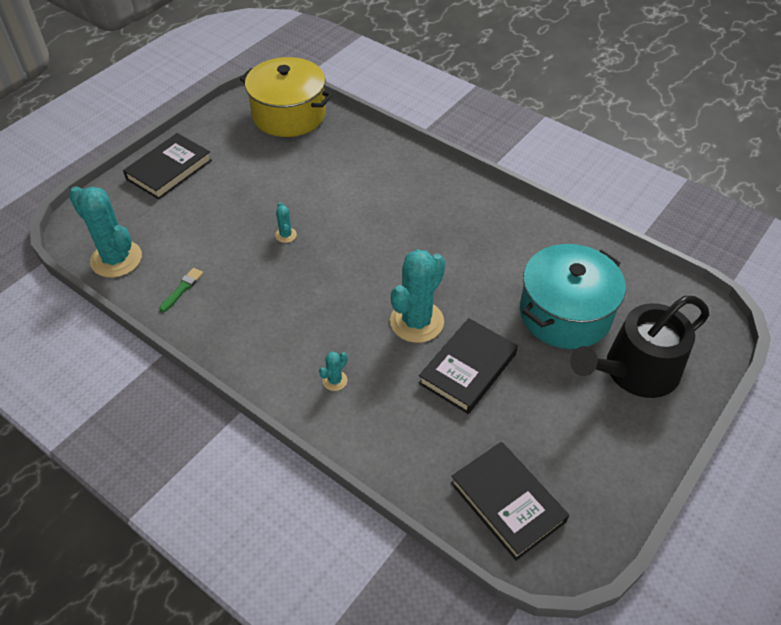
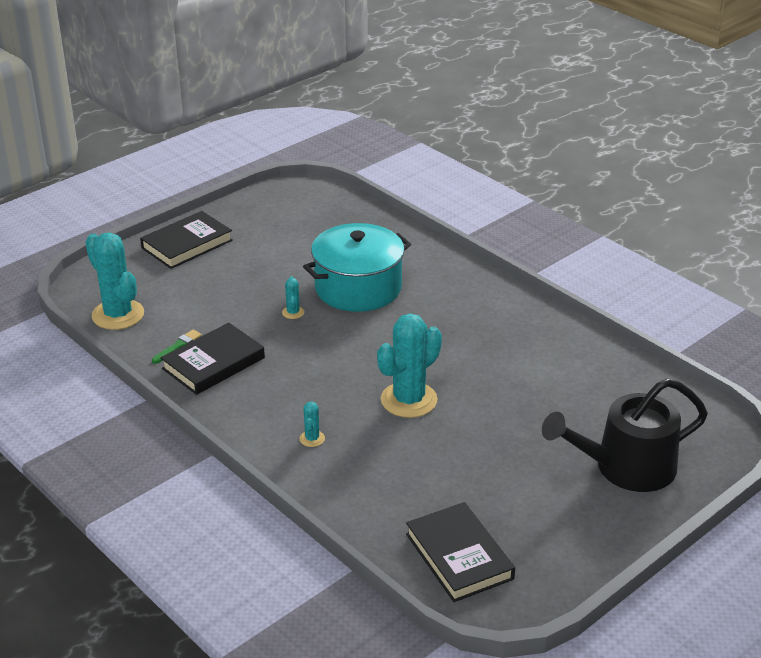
camera: 10 degrees right, 15 degrees down
yellow pot [240,57,333,137] -> none
turquoise cactus [319,351,348,391] -> turquoise cactus turned 45 degrees counterclockwise [300,401,325,447]
black book [418,318,518,414] -> black book moved to [161,323,265,395]
turquoise pot [520,244,626,349] -> turquoise pot moved to [303,223,411,312]

